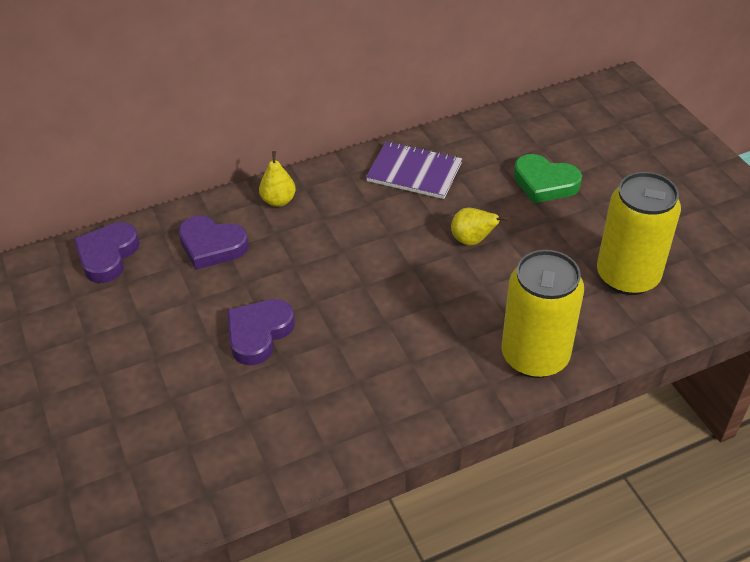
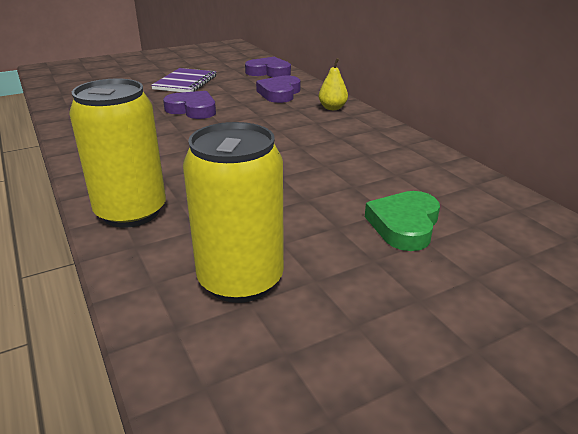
camera: 85 degrees right, 15 degrees down
purple notebook [366,141,462,199] -> purple notebook moved to [151,68,217,92]
yellow pear [451,208,509,246] -> none

